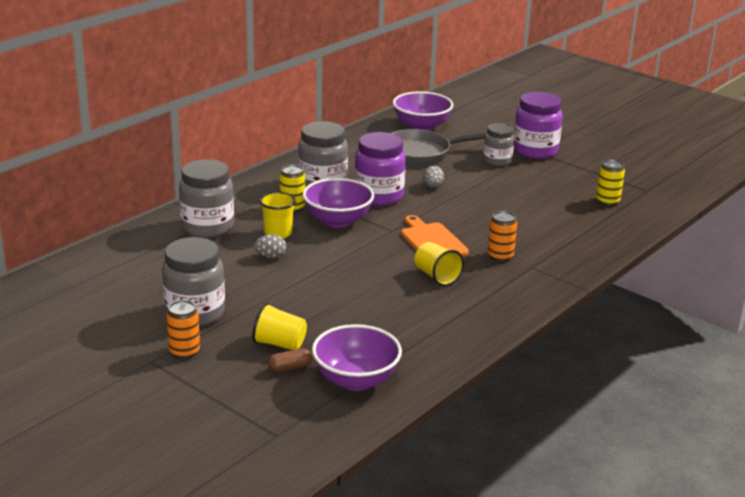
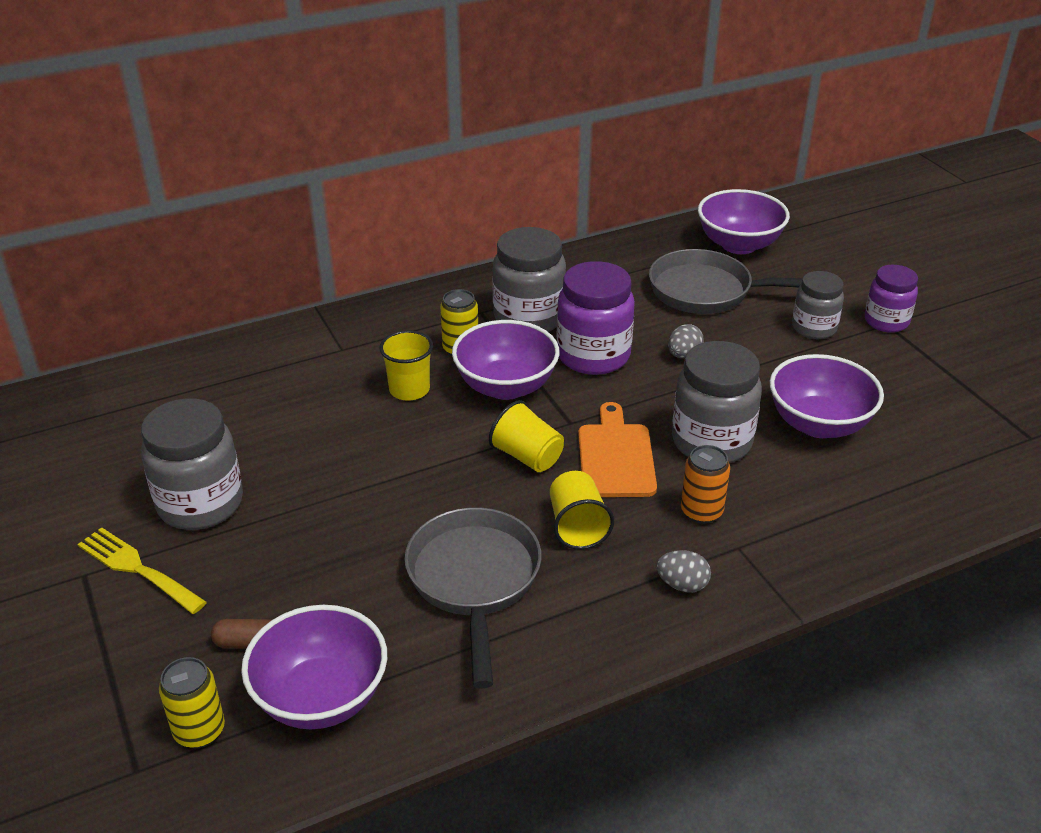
camera: 25 degrees right, 10 degrees up
orange can [166,300,200,359] -> yellow fork [77,527,207,614]
grey jar [179,159,234,238] -> grey jar moved to [672,341,762,463]
yellow cup [252,303,307,350] -> yellow cup moved to [489,400,564,472]
grey egg [254,234,286,258] -> grey egg moved to [657,550,711,593]
purple jar [514,92,563,159] -> purple jar [865,265,918,333], size x0.63
yellow can [596,160,625,206] -> yellow can moved to [159,657,225,748]
none -> grey pan [404,508,542,689]
none -> purple bowl [770,354,884,438]

